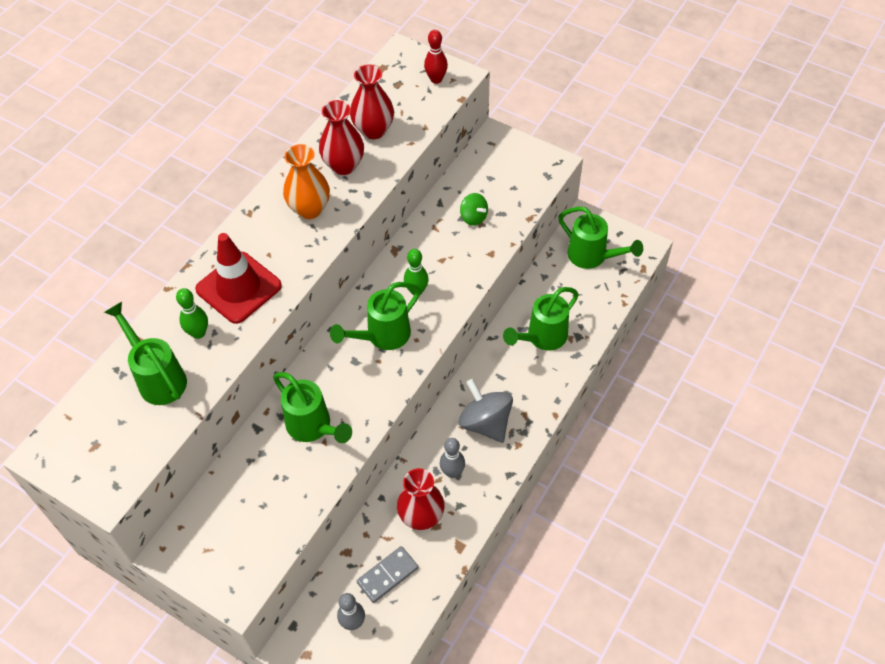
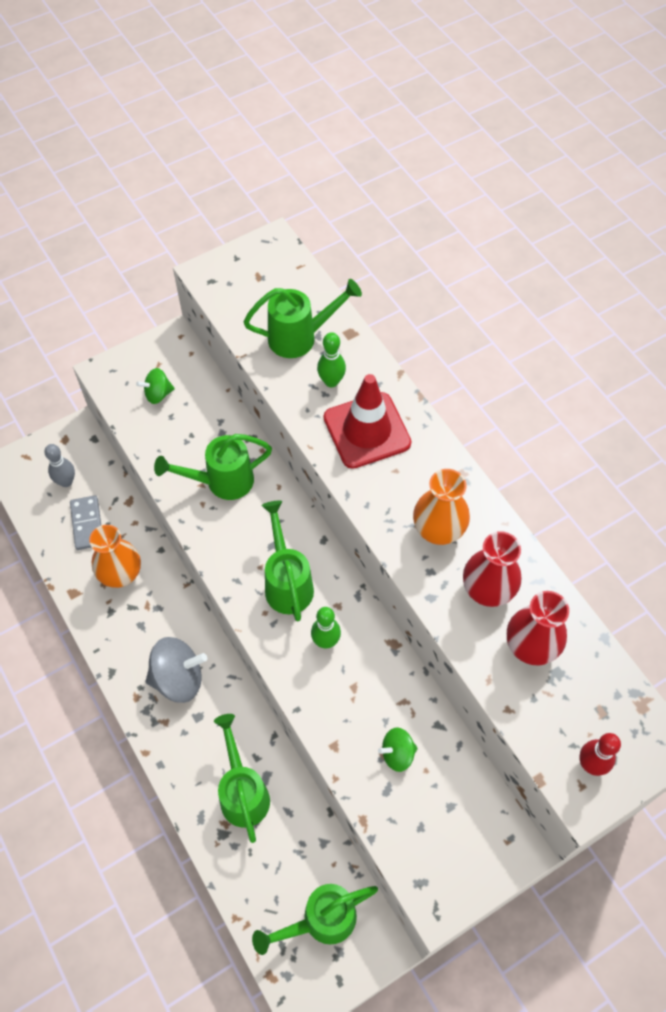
camera: 115 degrees right, 5 degrees up
red vase [397,468,445,530] -> orange vase [89,525,141,588]
grey bowling pin [440,438,465,478] -> none
none -> green spinning top [136,368,175,404]

